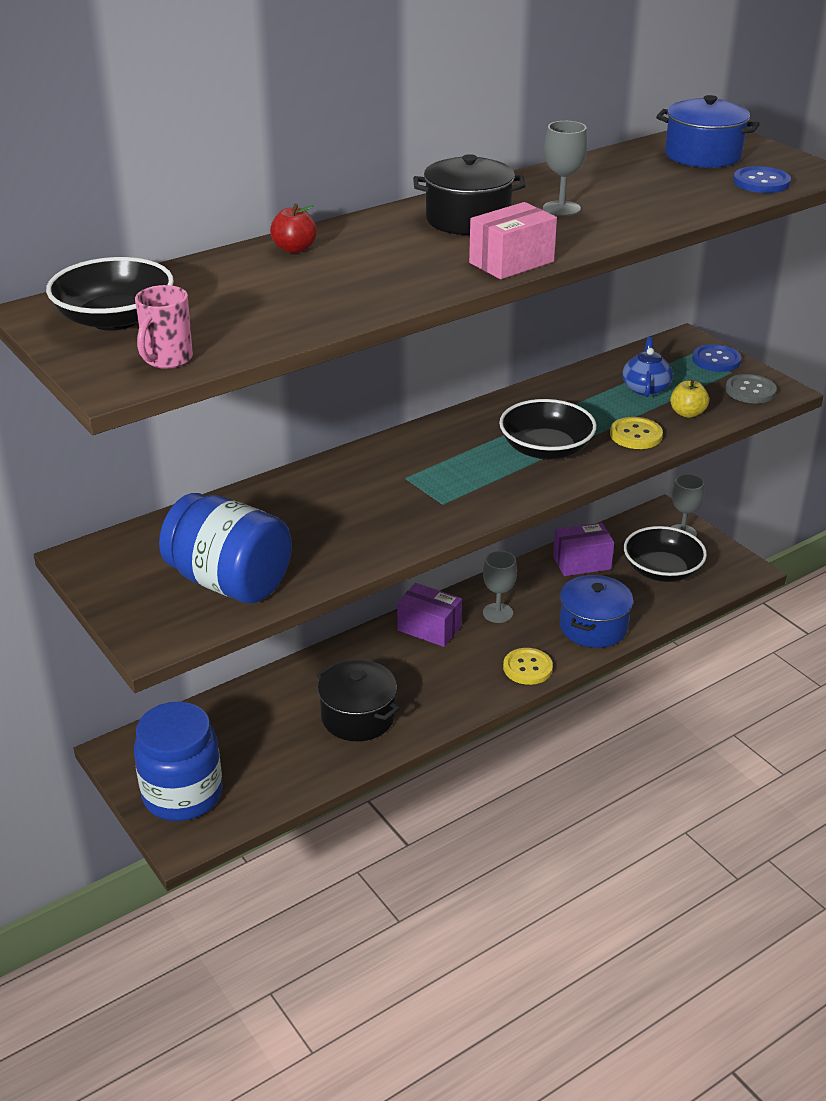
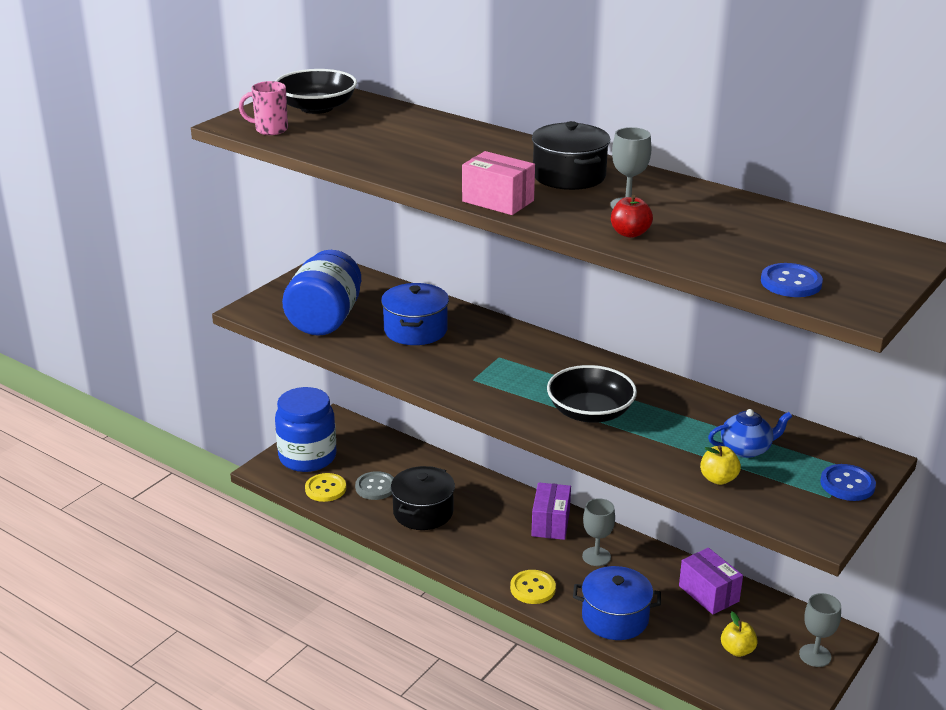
camera: 70 degrees right, 5 degrees down
red apple [270,203,317,253] -> red apple moved to [611,195,653,238]
yellow button [610,417,663,449] -> yellow button moved to [305,473,346,502]
black bowl [624,526,707,582] -> yellow apple [721,612,758,657]
blue pot [656,95,760,168] -> blue pot moved to [381,283,449,345]
grey button [726,374,777,403] -> grey button moved to [355,471,394,500]

